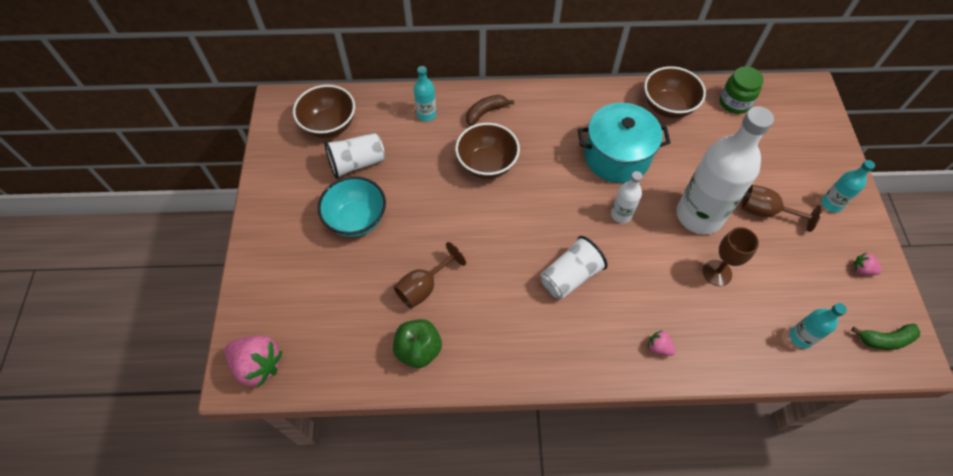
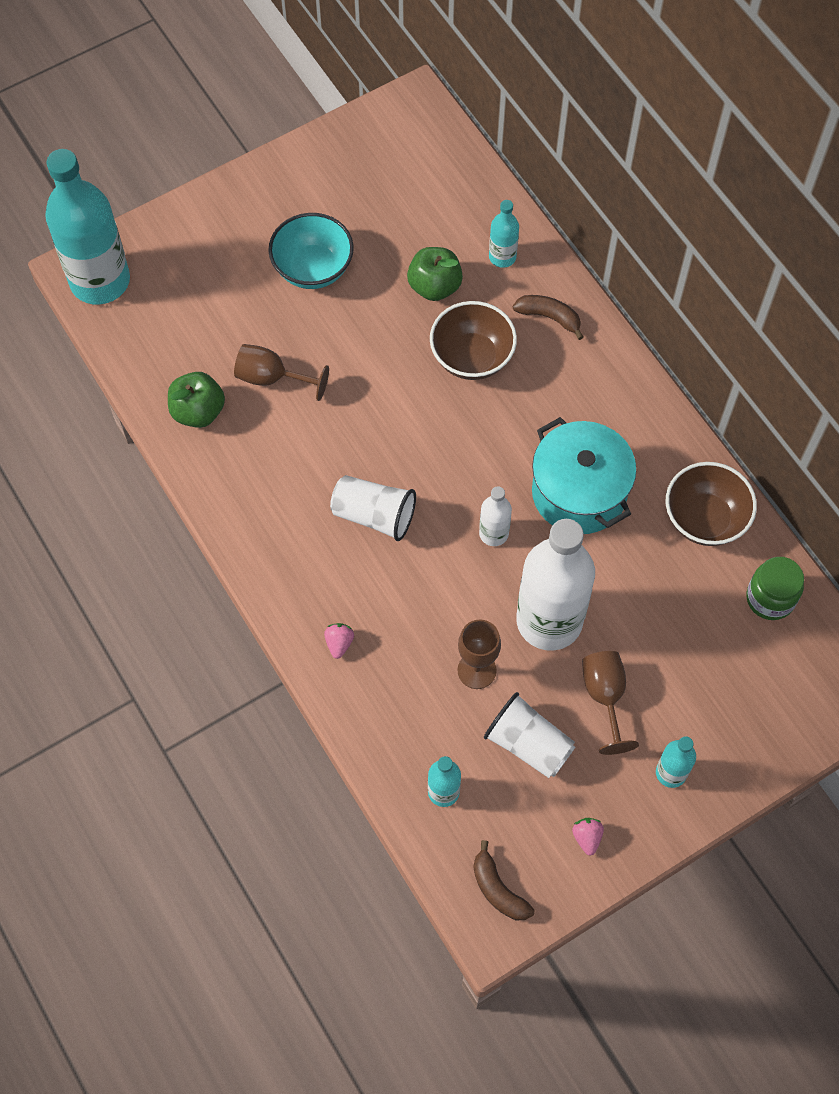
camera: 60 degrees right, 5 degrees up
pink strawberry [224,336,282,387] -> turquoise bottle [45,149,130,305]
brown bowl [293,85,355,138] -> none
white cup [324,133,385,179] -> white cup moved to [484,692,575,778]
green banana [851,323,920,350] -> brown banana [473,840,535,920]
none -> green apple [407,247,463,301]

